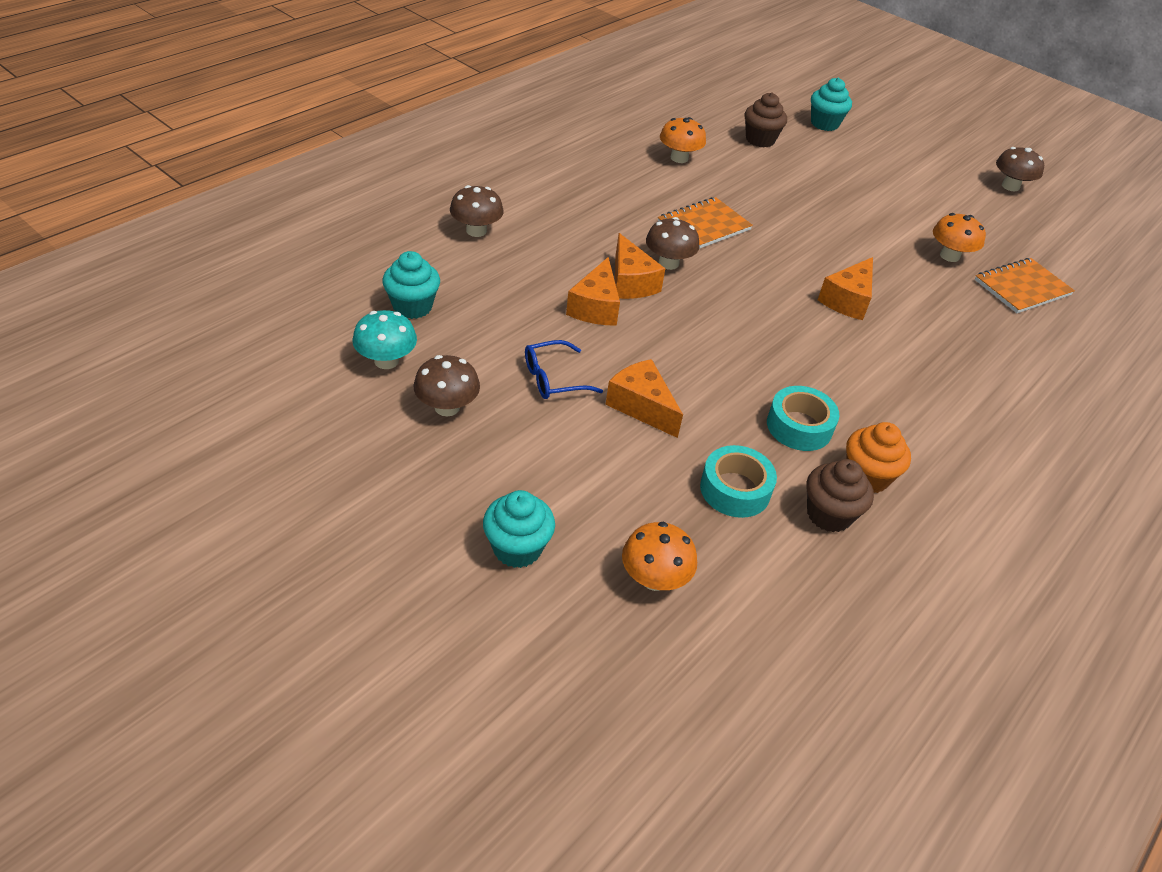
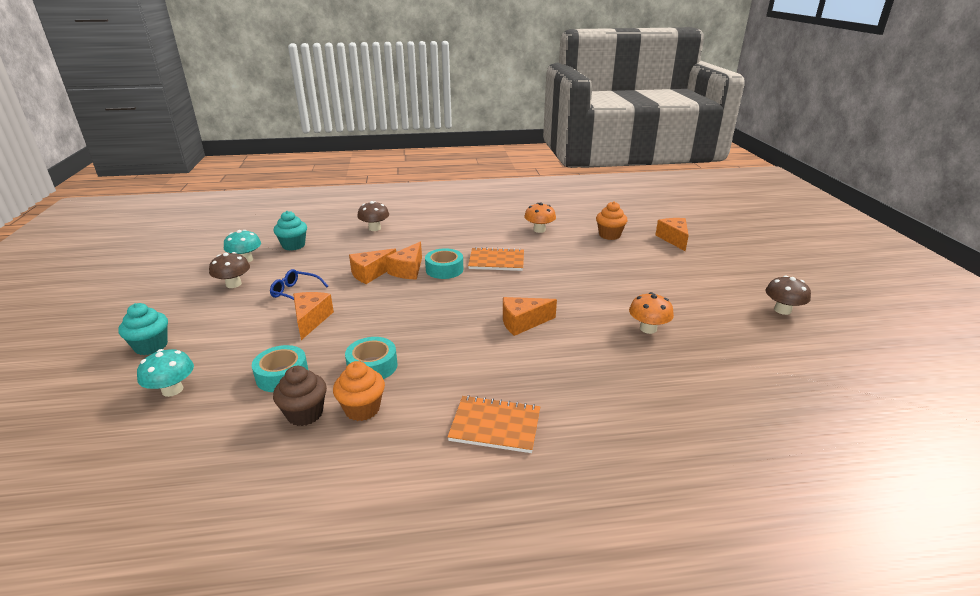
camera: 45 degrees right, 15 degrees down
orange mushroom [622,522,697,591] -> turquoise mushroom [137,349,194,397]
brown mushroom [646,217,700,270] -> turquoise tape [425,248,463,279]
brown cupcake [745,92,787,148] -> orange cupcake [596,201,628,240]
turquoise cupcake [811,78,852,131] -> orange cheese [655,218,689,251]
orange notebook [975,258,1075,313] -> orange notebook moved to [448,395,540,453]

